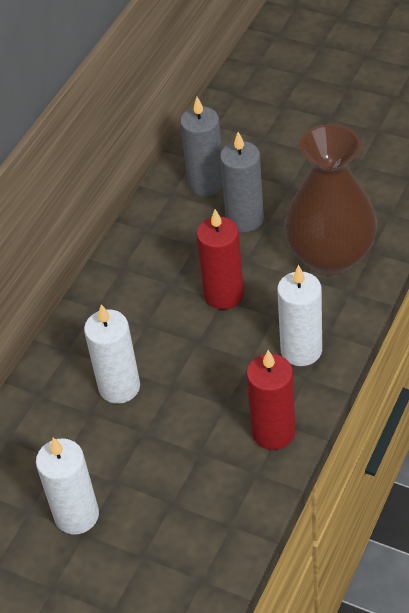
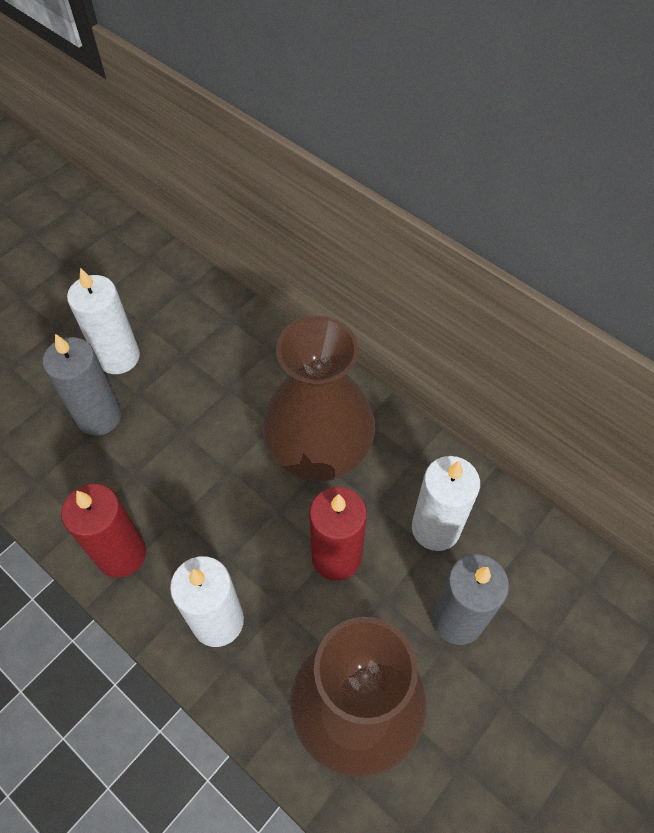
camera: 100 degrees right, 10 degrees up
white candle [84,304,140,404] -> white candle moved to [412,456,480,551]
grey candle [180,97,223,196] -> grey candle moved to [42,334,121,436]
none -> brown vase [263,316,375,482]

